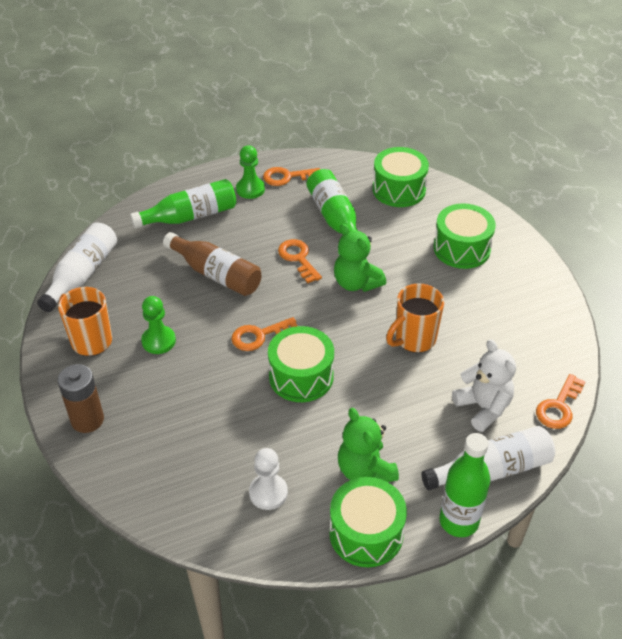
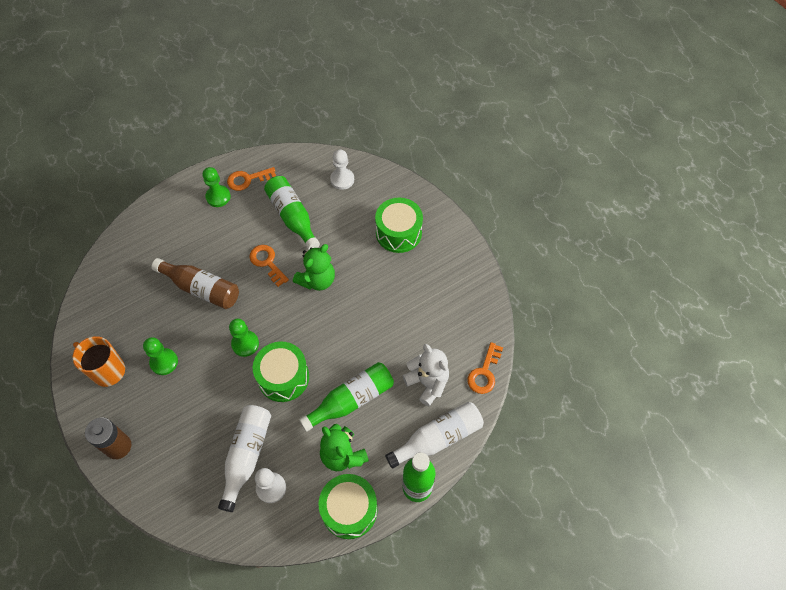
camera: 10 degrees left, 15 degrees up
white bottle [37,222,117,312] -> white bottle moved to [218,405,271,512]
green bottle [130,179,236,229] -> green bottle moved to [299,362,394,432]
orange key [231,317,298,351] -> green pawn [229,319,259,357]
green teddy bear [334,224,386,292] -> green teddy bear turned 90 degrees counterclockwise [293,244,335,291]
green drum [373,147,429,207] -> white pawn [330,149,354,190]
orange mug [386,283,444,353] -> none

